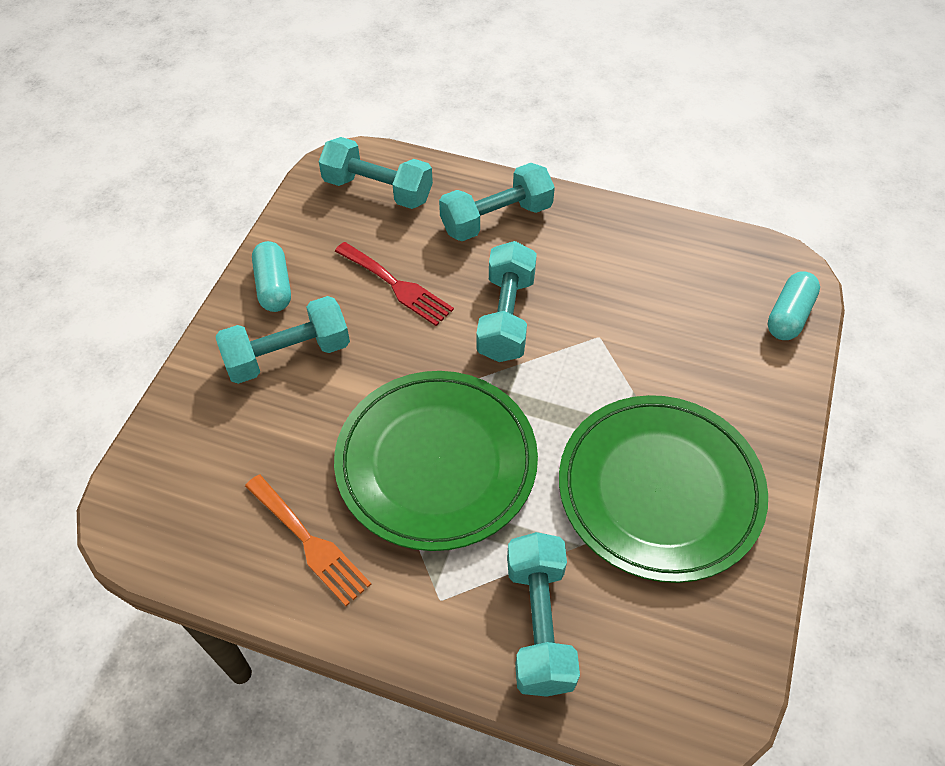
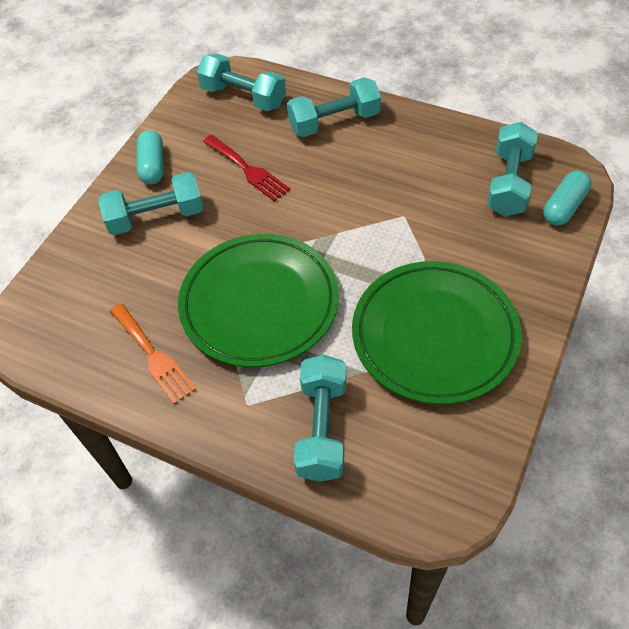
camera: 10 degrees right, 0 degrees up
turquoise dumbbell [476,241,537,362] -> turquoise dumbbell moved to [487,122,538,216]

